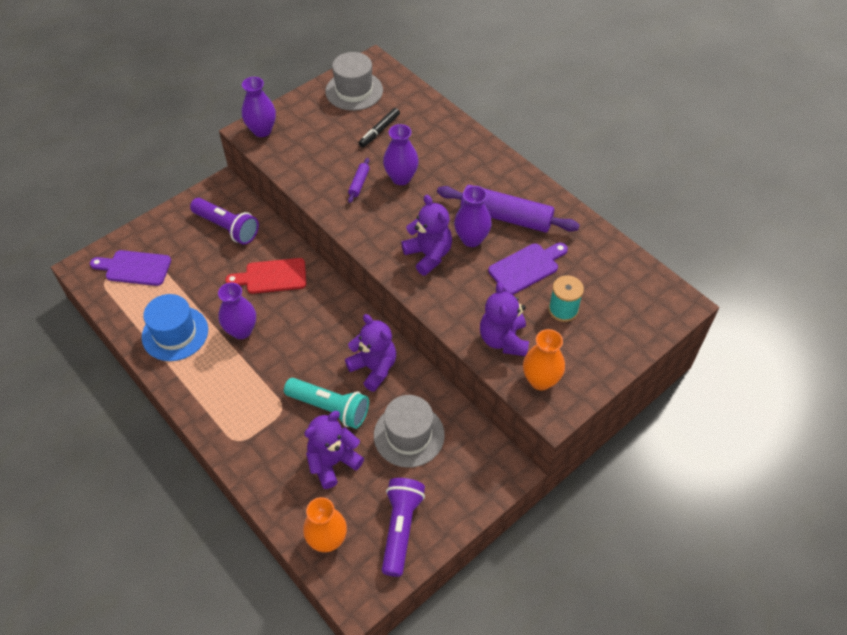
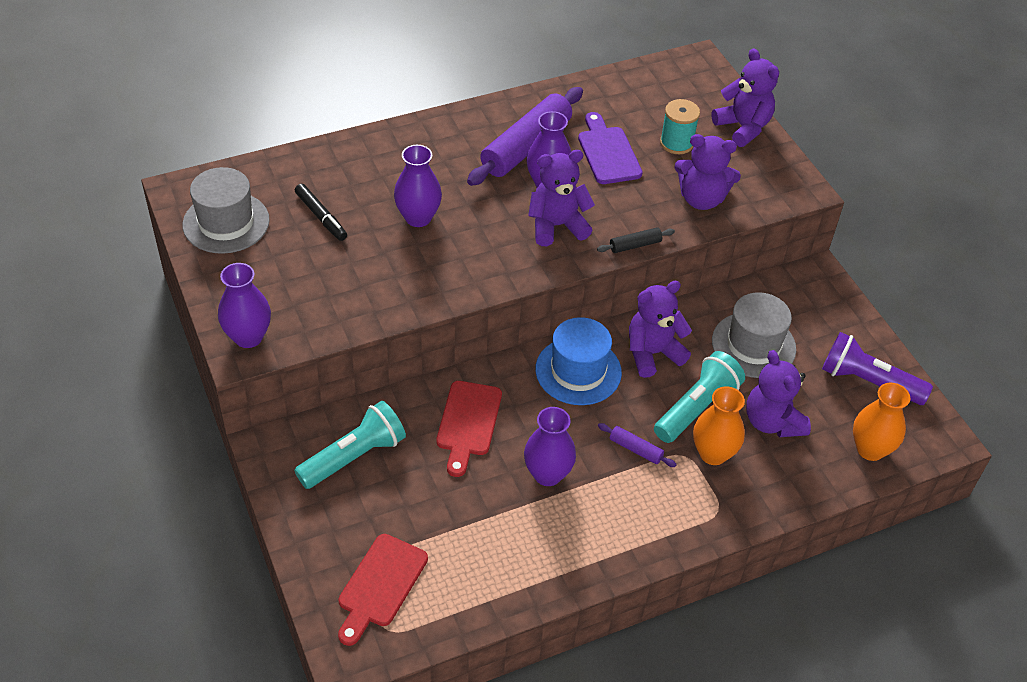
camera: 75 degrees left, 5 degrees down
purple cutting board [90,250,171,286] -> red cutting board [338,534,428,646]
blue hat [142,294,208,361] -> blue hat moved to [535,317,622,405]
purple flashlight [190,198,259,245] -> turquoise flashlight [294,401,406,489]
purple rolling pin [348,158,370,203] -> purple rolling pin moved to [598,423,677,467]
orange vase [523,329,565,391] -> orange vase moved to [693,386,745,465]
none -> black rolling pin [597,227,675,253]
none -> purple teddy bear [711,48,779,147]

